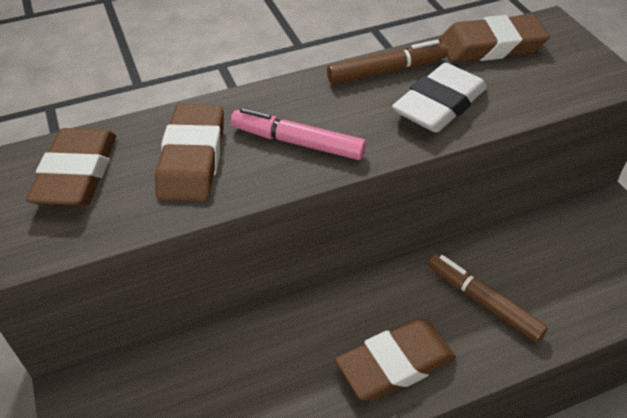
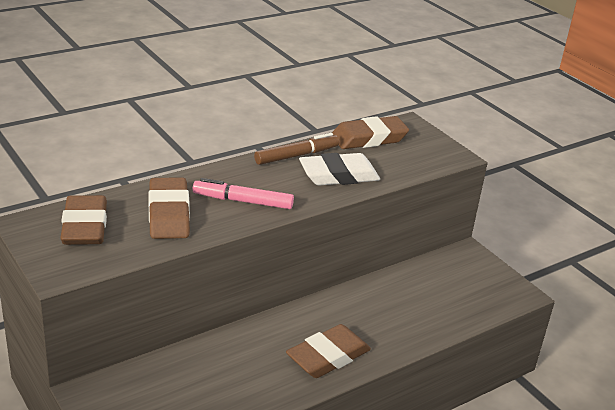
camera: 15 degrees left, 15 degrees down
white eraser [392,63,487,133] -> white eraser turned 45 degrees clockwise [299,153,380,186]
brown marker [428,253,548,343] -> none

